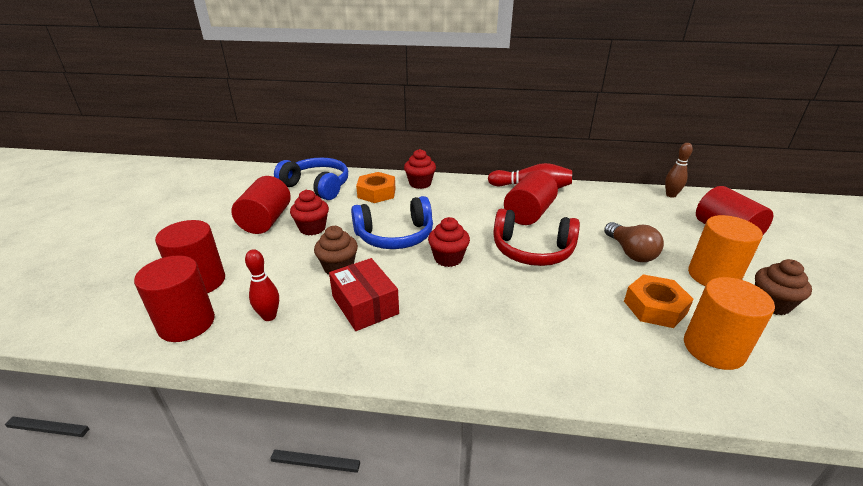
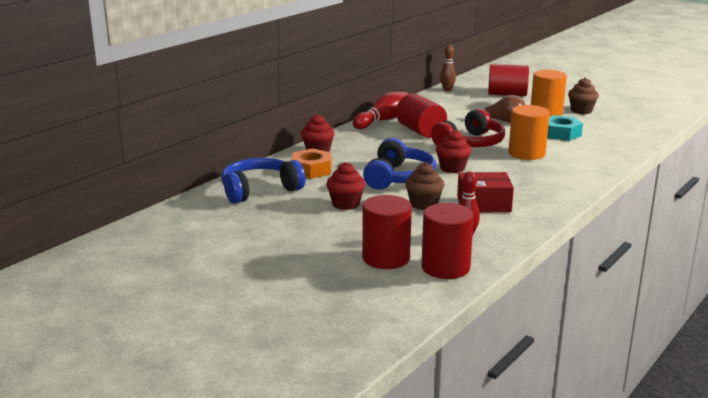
camera: 60 degrees left, 10 degrees down
red cylinder [231,176,291,234] -> none
orange nut [624,274,694,328] -> turquoise nut [547,115,583,141]
orange cylinder [684,277,775,370] -> orange cylinder moved to [509,105,550,160]

